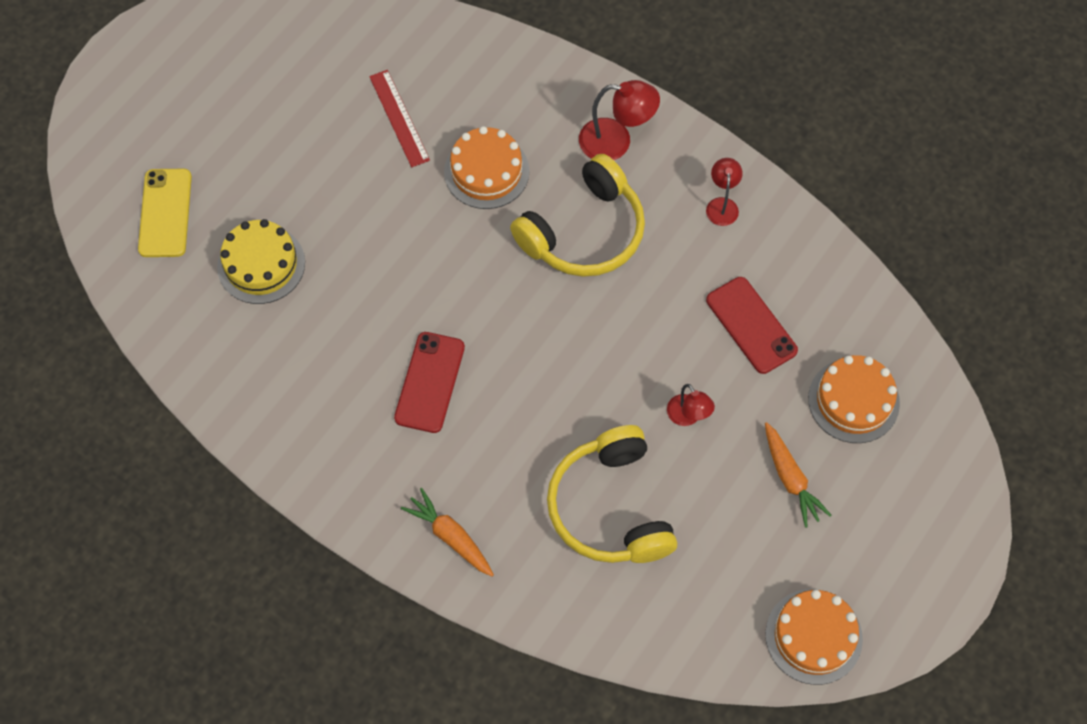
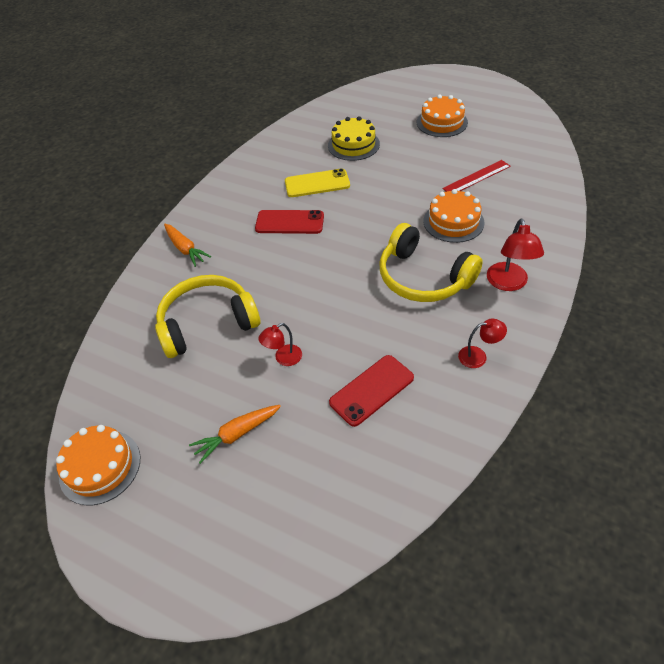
camera: 85 degrees right, 15 degrees down
yellow phone [138,169,192,257] -> yellow phone moved to [285,168,350,197]
orange carrot [401,488,494,576] -> orange carrot turned 105 degrees clockwise [164,224,211,267]
orange cake [808,355,900,443] -> orange cake moved to [417,95,468,137]

